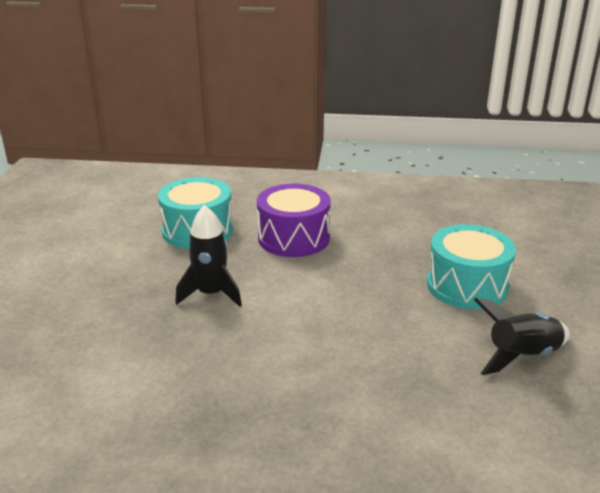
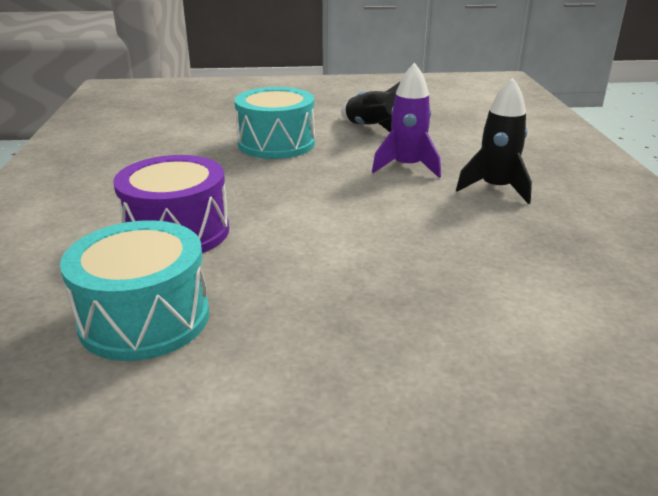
camera: 100 degrees left, 0 degrees up
black rocket [175,205,242,307] -> black rocket moved to [456,78,532,204]
none -> purple rocket [372,63,441,178]

